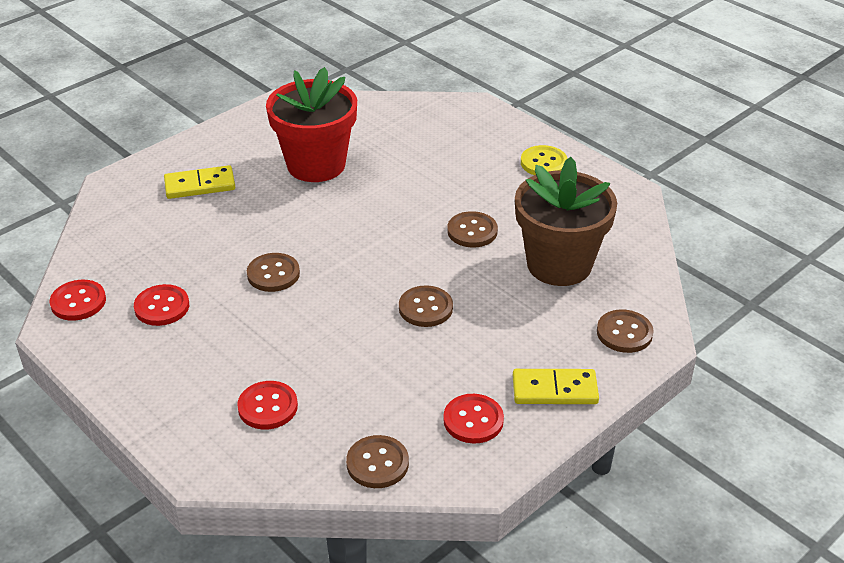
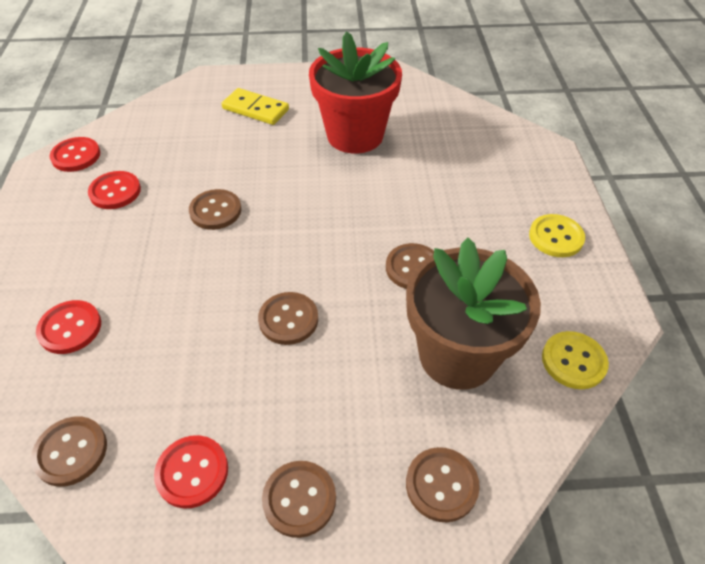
camera: 40 degrees right, 10 degrees up
yellow domino [513,369,599,404] -> brown button [262,461,336,538]
none -> yellow button [542,331,609,389]

